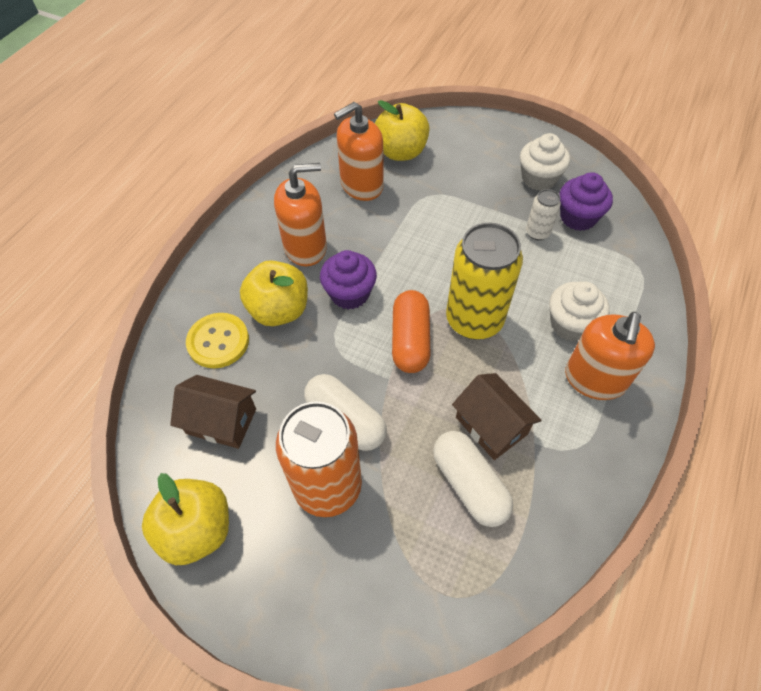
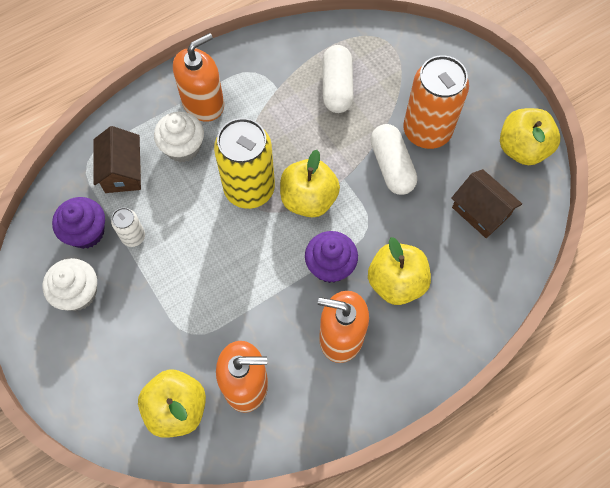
camera: 150 degrees left, 10 degrees up
yellow button [186,313,249,368] -> none
orange capsule [392,290,430,373] -> yellow apple [280,150,340,218]
brown house [452,373,541,460] -> brown house moved to [93,126,141,193]

